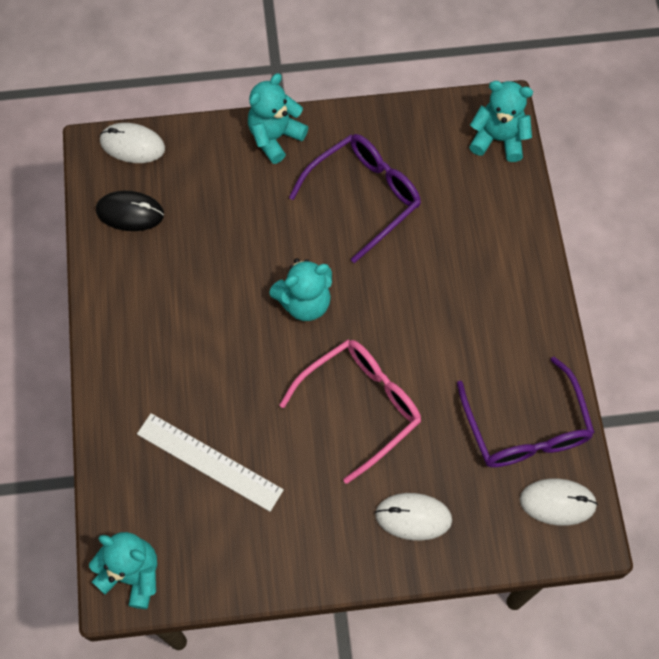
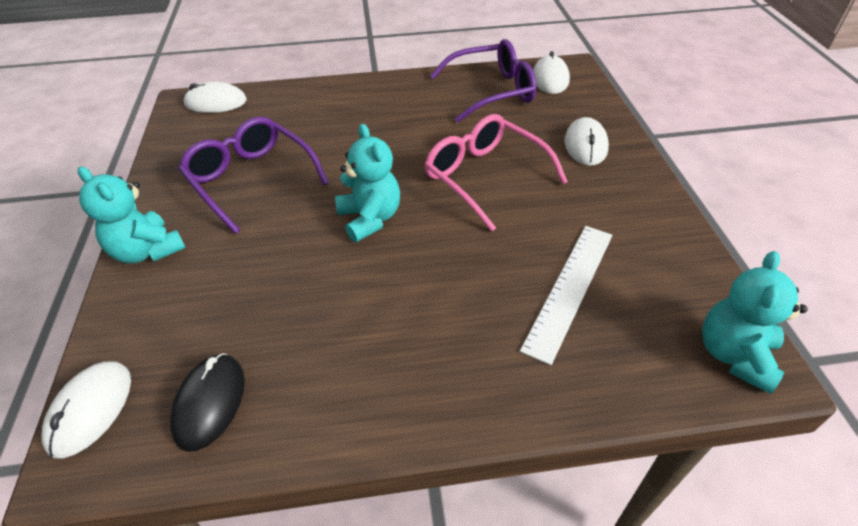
camera: 90 degrees left, 20 degrees down
turquoise teddy bear [469,81,533,162] -> white mouse [183,82,247,113]

